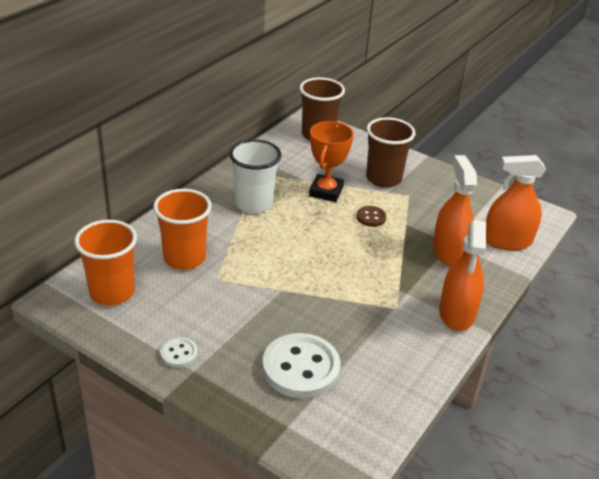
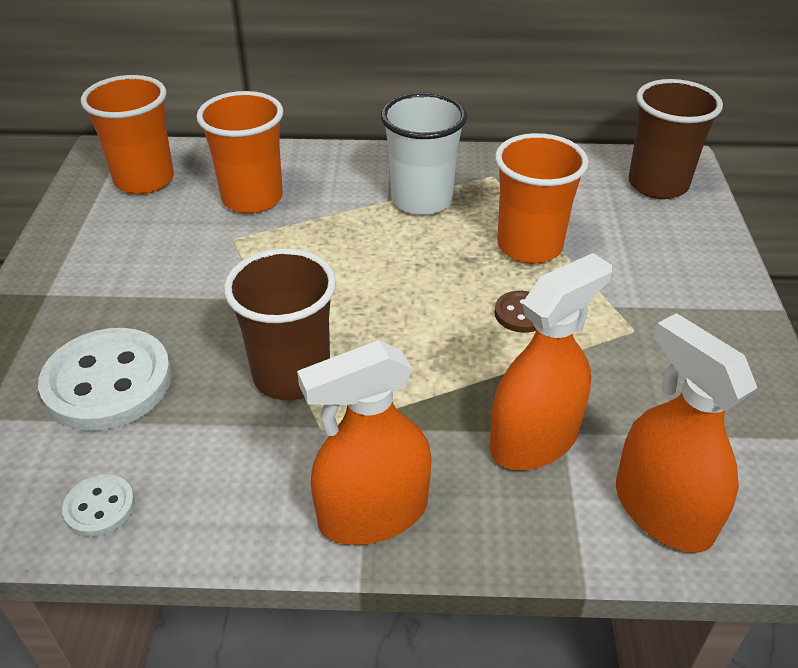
camera: 60 degrees right, 5 degrees up
white button [160,337,198,368] -> white button moved to [62,474,135,537]
orange trophy [309,121,354,202] -> orange cup [495,133,589,264]
brown cup [366,117,416,188] -> brown cup moved to [224,248,336,400]

